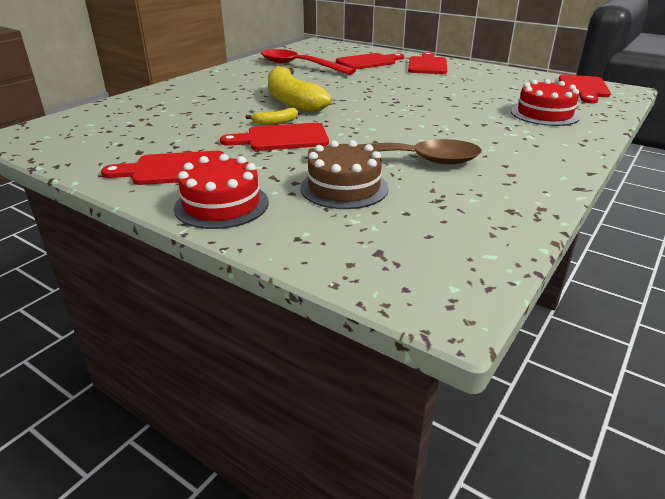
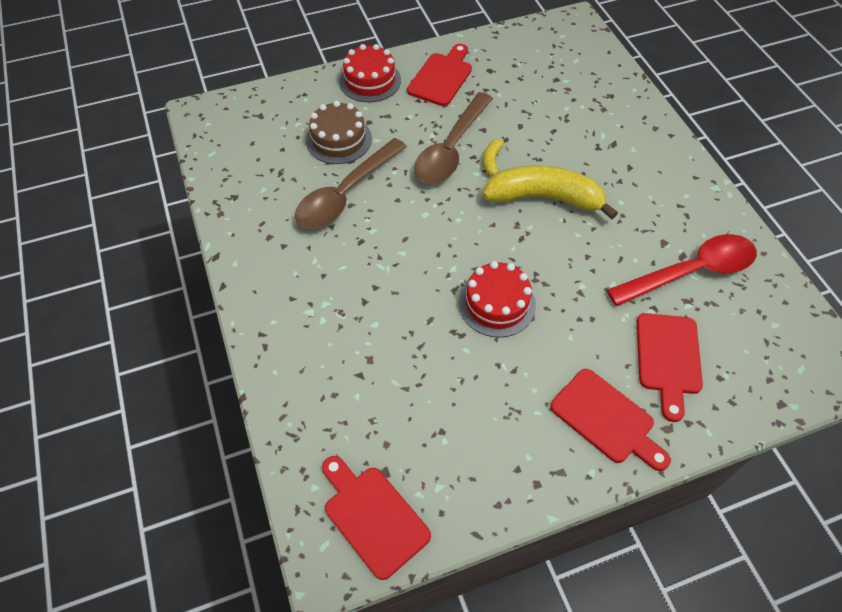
camera: 125 degrees right, 25 degrees up
red cutting board [220,123,329,151] -> brown spoon [414,92,493,184]
red cake [511,79,580,126] -> red cake moved to [459,261,536,337]

